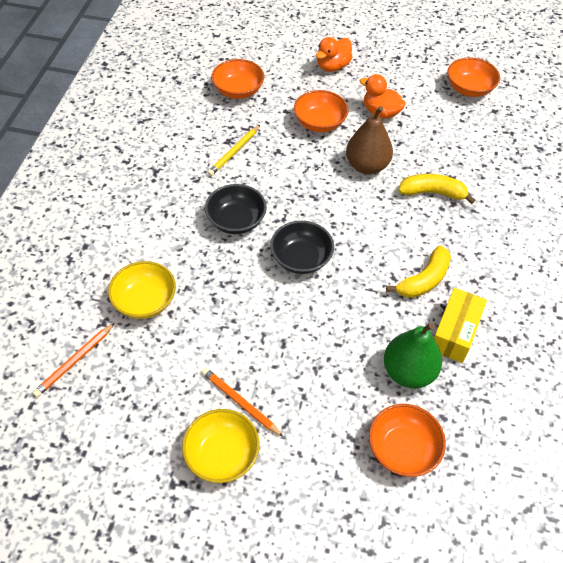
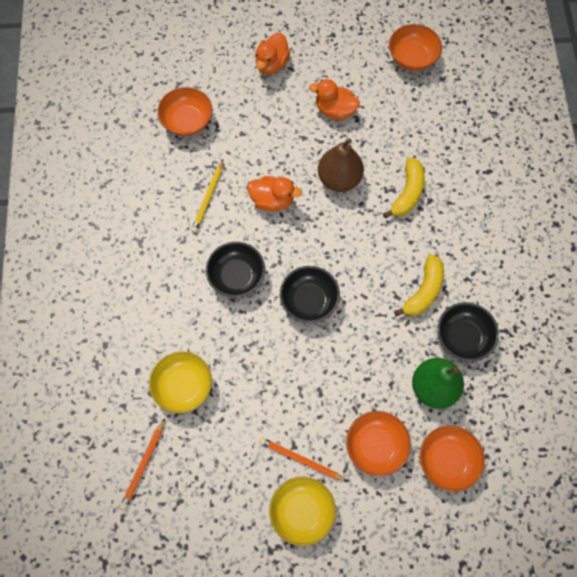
camera: 15 degrees left, 15 degrees up
orange bowl [294,90,349,132] -> orange bowl moved to [346,411,411,476]
yellow banana [398,174,475,204] -> yellow banana turned 120 degrees clockwise [383,157,425,218]
yellow box [434,288,487,363] -> black bowl [437,302,499,362]
none -> orange duck [247,176,302,211]

